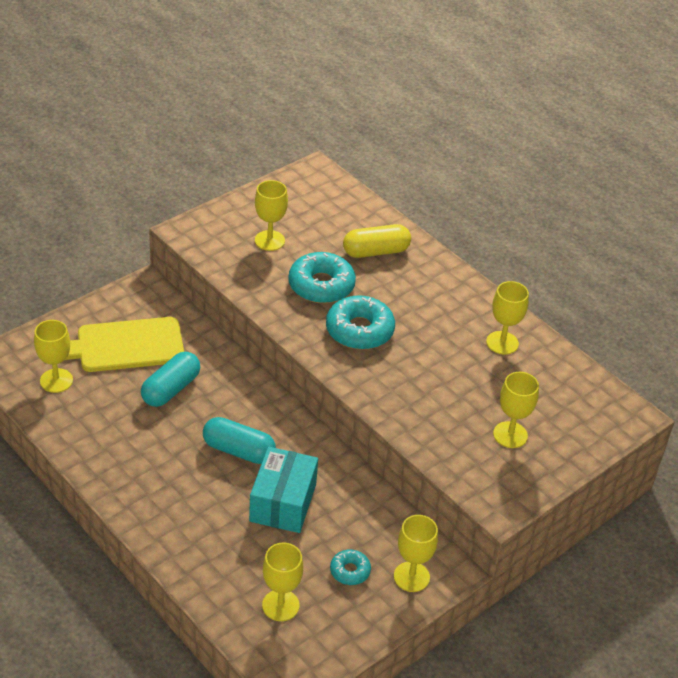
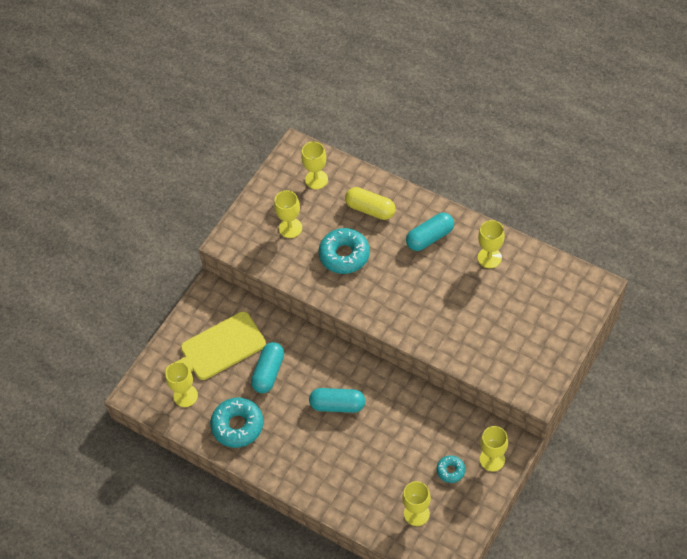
camera: 10 degrees left, 15 degrees up
turquoise box [249,447,318,533] -> none
turquoise donut [326,295,395,350] -> turquoise donut moved to [210,397,263,448]
yellow capsule [343,224,411,258] -> yellow capsule turned 60 degrees clockwise [345,187,395,220]
yellow goblet [493,372,539,448] -> yellow goblet moved to [301,141,328,189]
none -> turquoise capsule [406,213,454,251]

